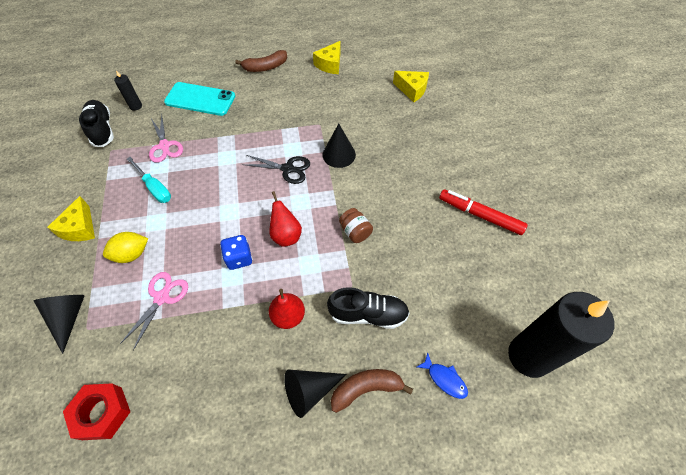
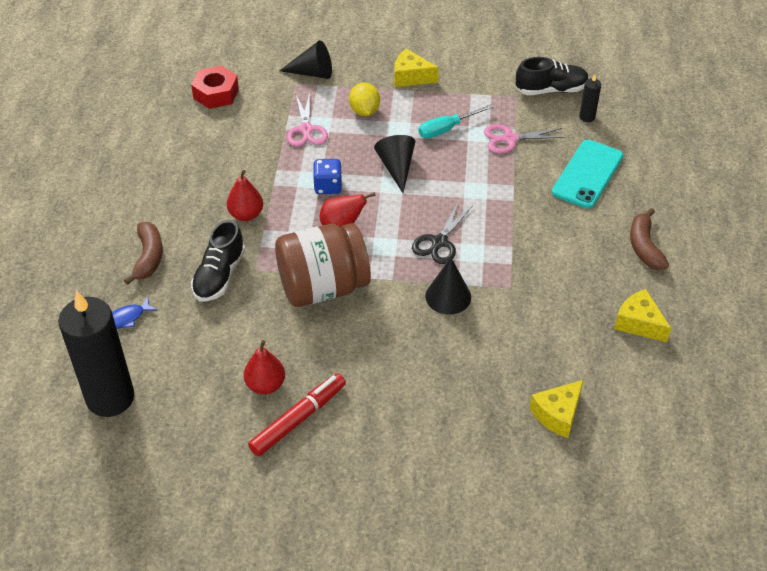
camera: 105 degrees right, 10 degrees down
pink scissors [120,272,188,351] -> pink scissors turned 45 degrees clockwise [287,93,328,147]
black cone [284,369,347,418] -> black cone moved to [374,135,415,193]
brown jar [339,208,373,243] -> brown jar [275,223,371,307], size x2.38
none -> red pear [244,340,285,394]

